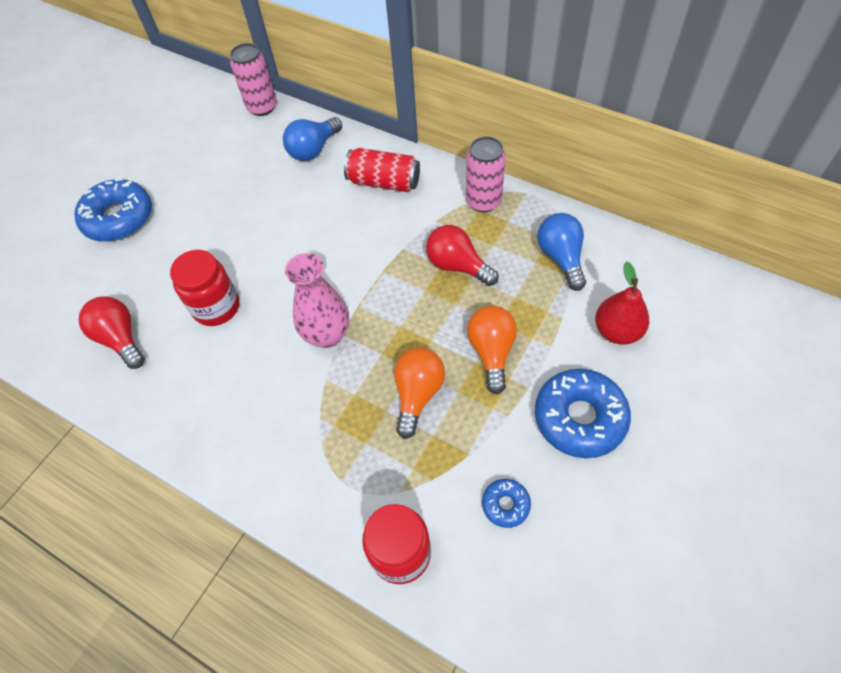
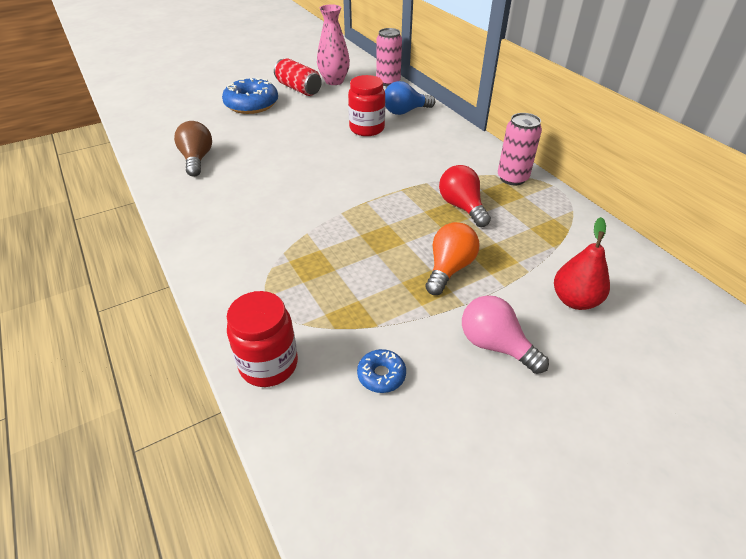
camera: 25 degrees right, 15 degrees down
red light bulb [79,296,145,369] -> brown light bulb [174,121,212,176]
red jar [170,250,239,326] -> red jar moved to [348,75,385,136]
pink vase [285,253,349,348] -> pink vase moved to [317,4,350,85]
red can [344,148,420,192] -> red can moved to [274,59,322,96]
orange light bulb [394,348,445,439] -> none
blue donut [535,369,631,458] -> pink light bulb [462,295,549,374]
blue light bulb [537,213,586,291] -> none

